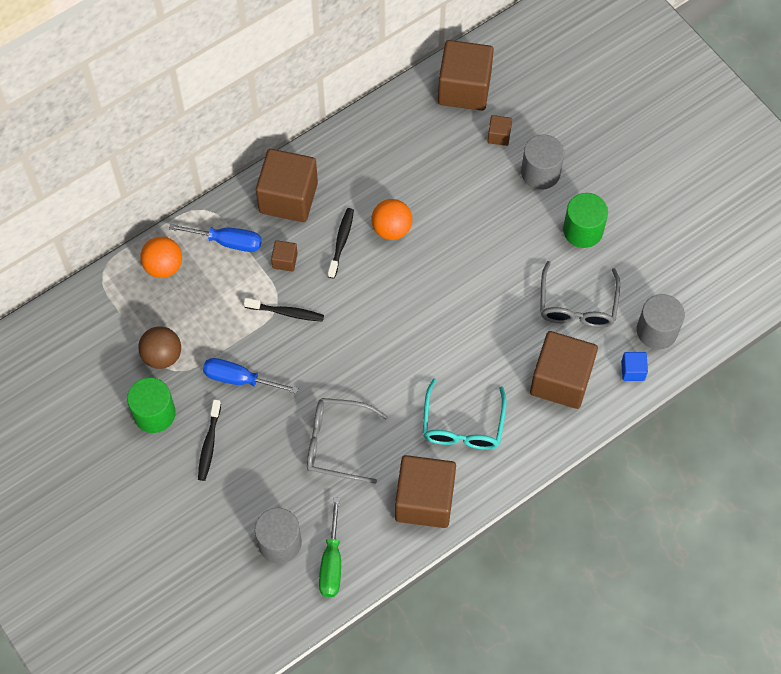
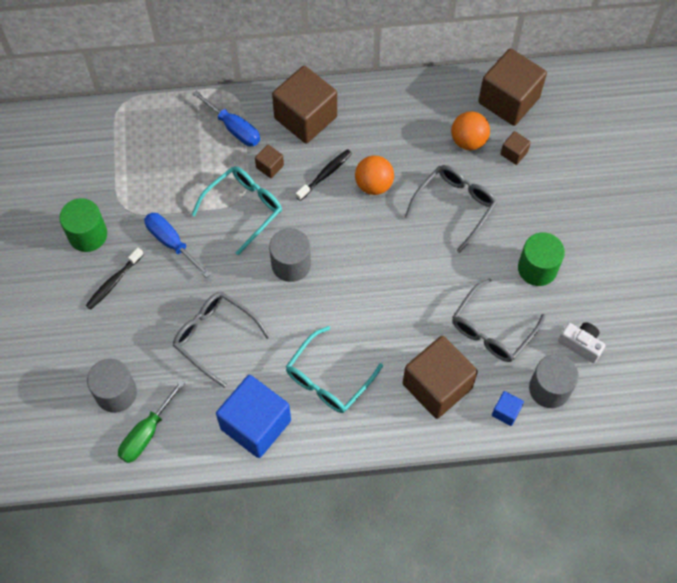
camera: 30 degrees right, 0 degrees up
brown ball [138,326,181,369] -> none
orange ball [140,237,182,278] -> orange ball moved to [451,111,490,150]
black toothbrush [244,298,324,322] -> turquoise glasses [191,166,282,255]
brown cube [395,455,456,528] -> blue cube [216,375,291,458]
grey cylinder [521,134,564,190] -> grey cylinder moved to [269,228,311,282]
none -> grey glasses [405,165,497,253]
none -> white camera [558,322,606,363]

